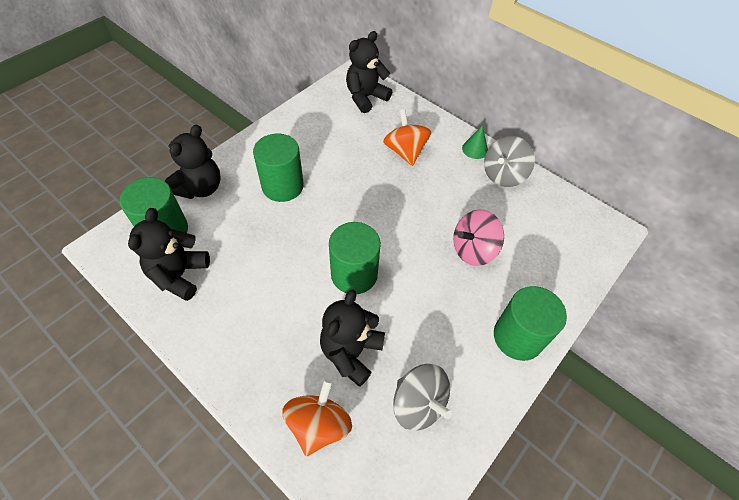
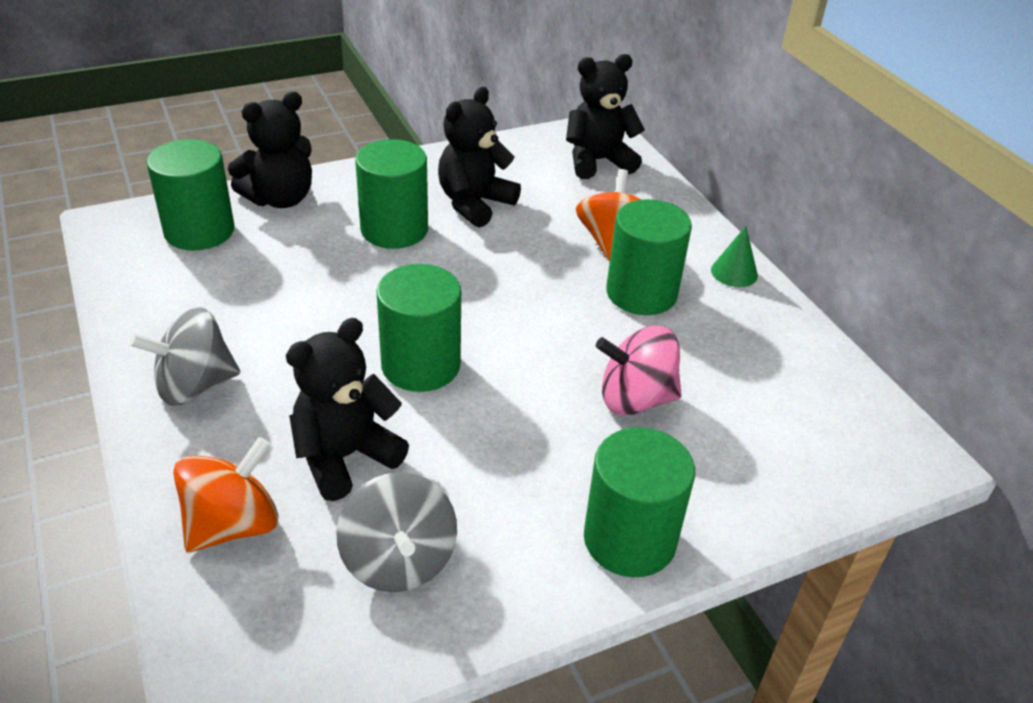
camera: 25 degrees right, 15 degrees down
black teddy bear [128,208,210,301] -> black teddy bear moved to [438,87,521,228]
grey spinning top [484,136,535,187] -> grey spinning top moved to [129,307,240,406]
none -> green cylinder [606,199,692,315]

